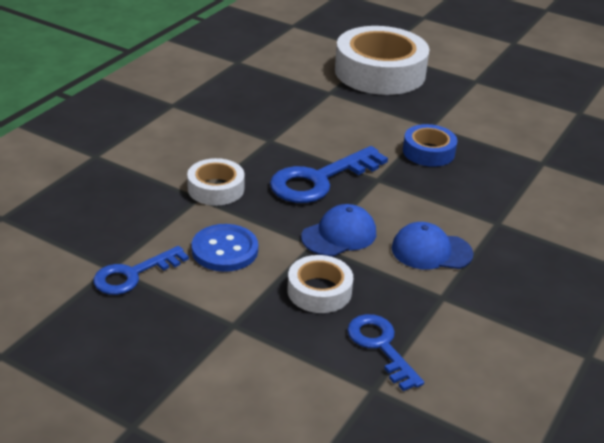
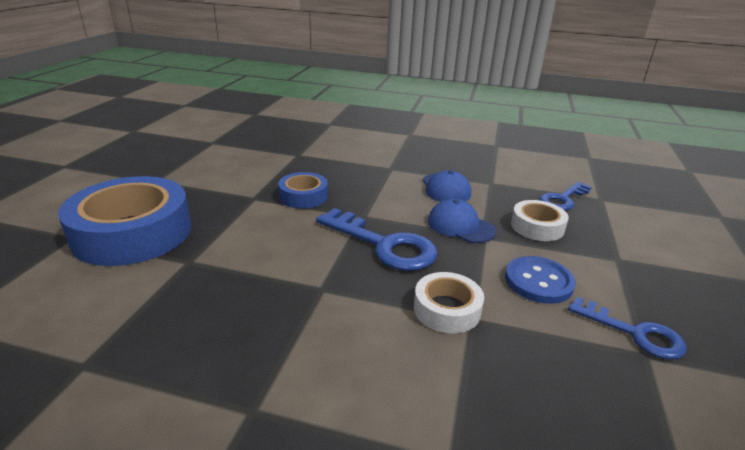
camera: 105 degrees left, 5 degrees down
white tape [335,26,430,95] -> blue tape [58,176,191,266]

